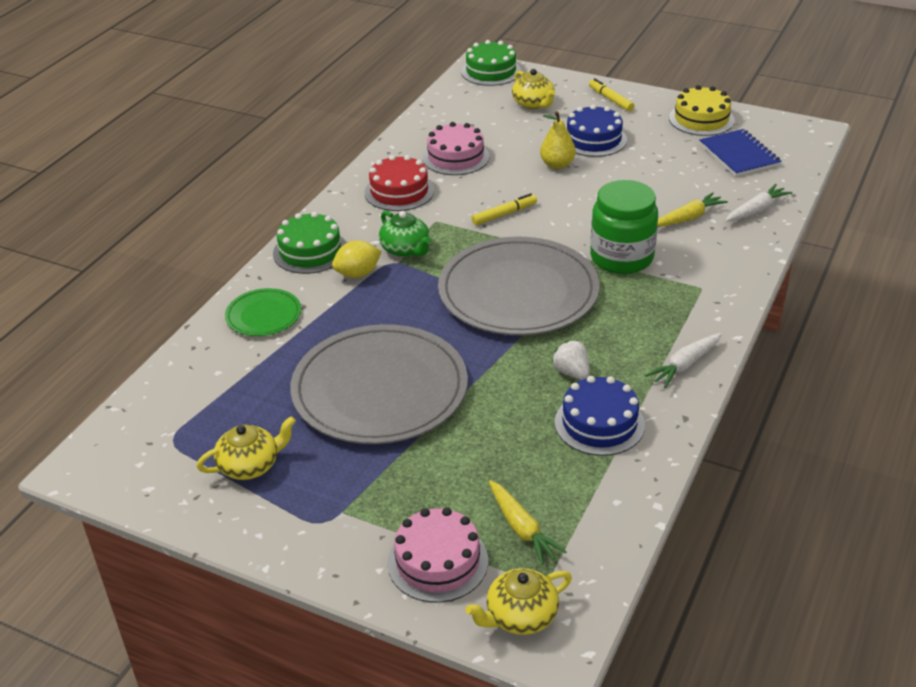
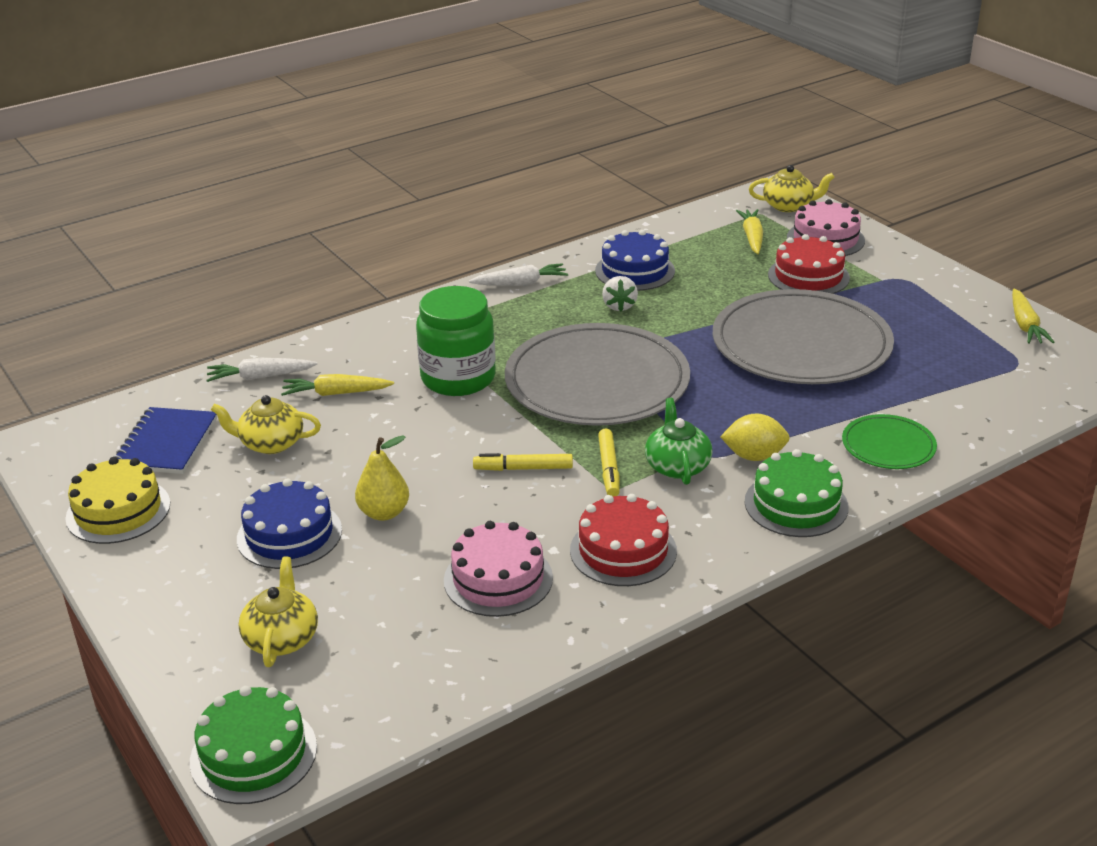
camera: 150 degrees left, 5 degrees down
yellow teapot [197,416,296,480] -> yellow teapot moved to [211,395,321,454]
yellow marker [589,78,635,111] -> yellow marker moved to [598,429,620,497]
none -> red cake [768,234,850,294]
none -> yellow carrot [1012,289,1055,344]

